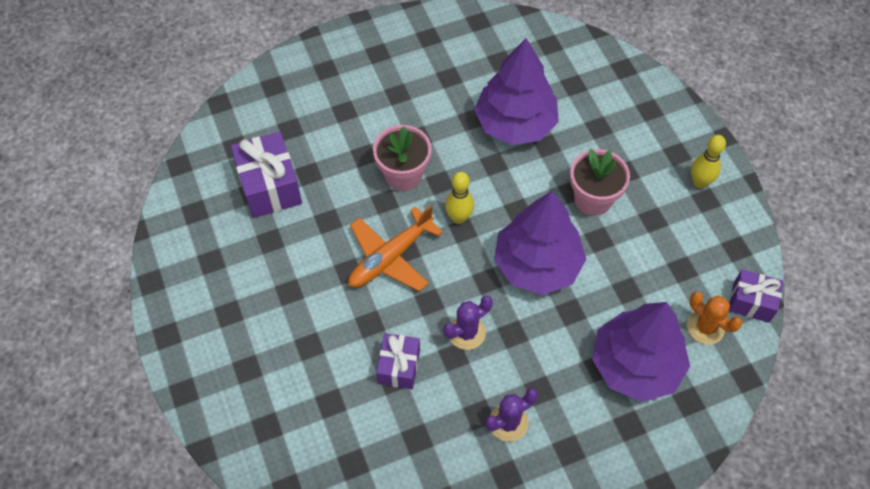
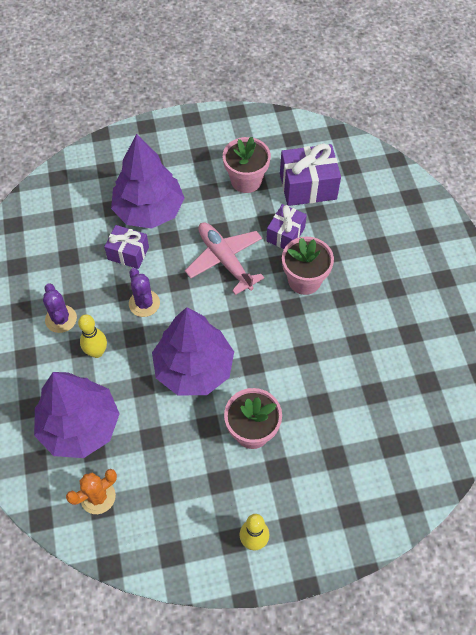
camera: 100 degrees right, 0 degrees up
orange plane [348,205,443,292] -> pink plane [185,222,264,295]
yellow bowling pin [445,172,474,224] -> yellow bowling pin moved to [78,314,107,358]
purple tree [474,38,559,145] -> purple tree moved to [111,134,185,229]
purple gift [729,269,783,323] -> purple gift moved to [266,204,307,249]
none -> pink flower pot [223,137,271,193]

